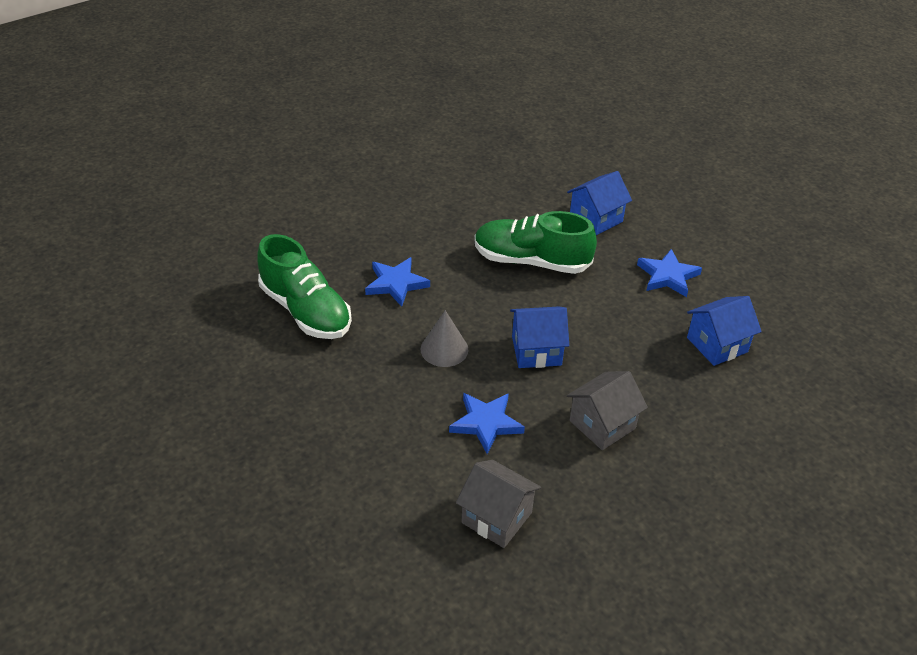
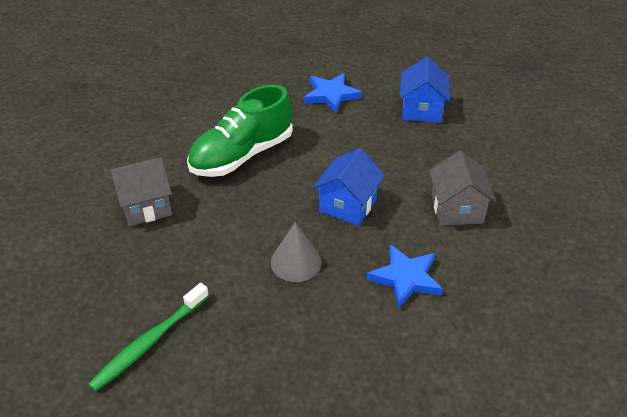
camera: 55 degrees left, 0 degrees up
green shoe [257,234,352,339] -> green toothbrush [88,283,209,392]
blue star [365,257,430,307] -> none
grey house [456,460,541,548] -> grey house moved to [110,157,172,226]
blue house [567,171,632,235] -> none

